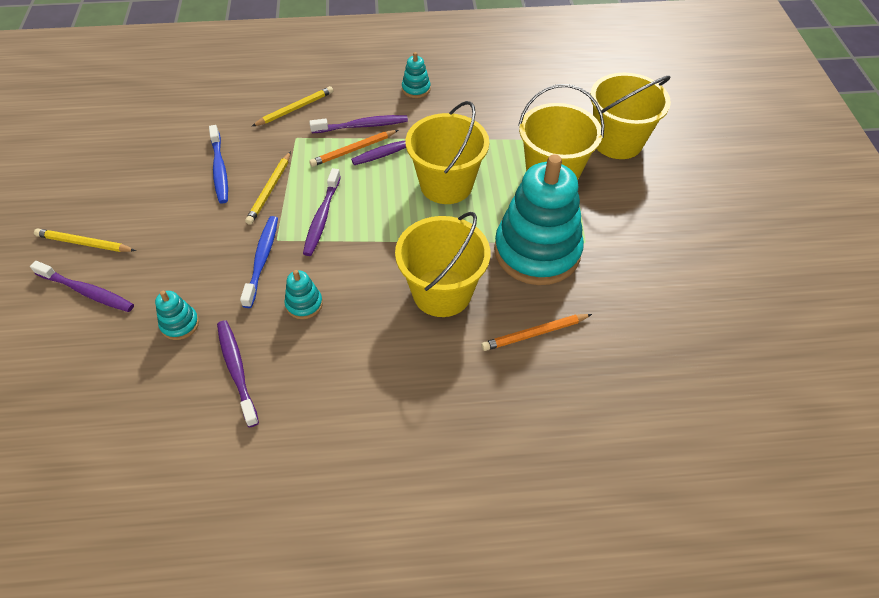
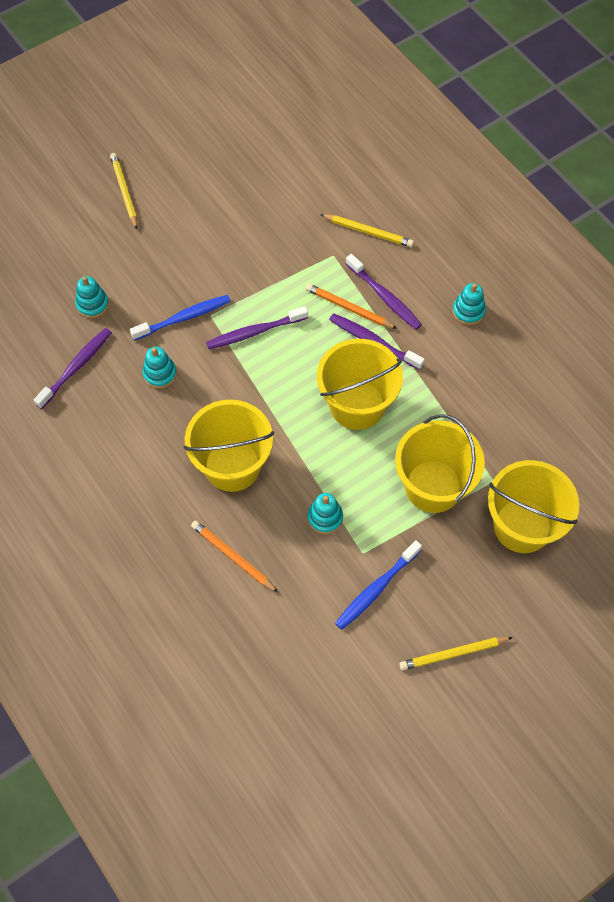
camera: 60 degrees right, 10 degrees up
purple toothbrush [30,261,134,312] -> none
blue toothbrush [209,125,228,204] -> blue toothbrush moved to [335,540,422,630]
yellow pencil [245,151,291,225] -> yellow pencil moved to [399,637,513,670]
turquoise stacking toy [494,154,584,285] -> turquoise stacking toy [307,493,343,534], size x0.40

